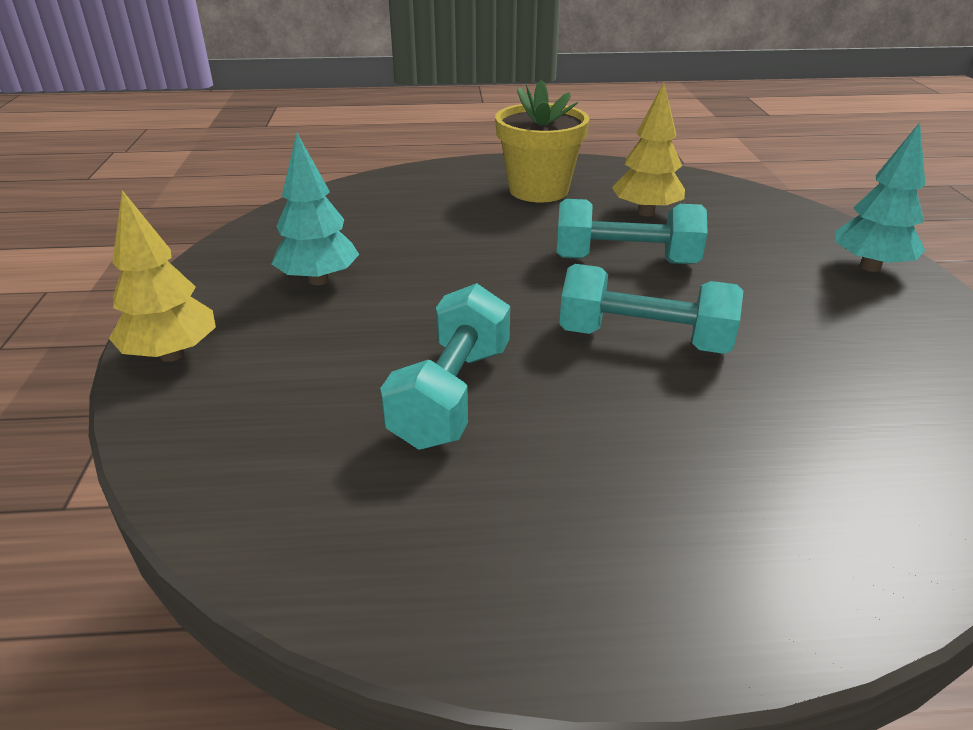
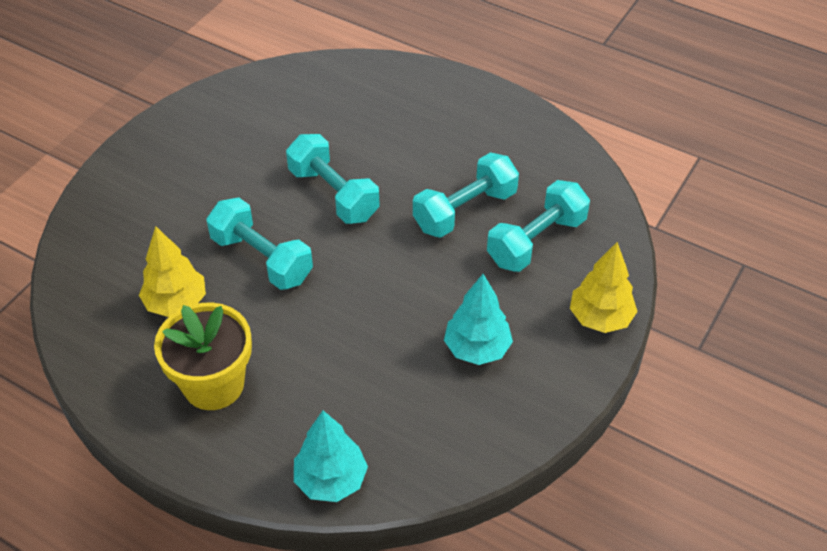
camera: 145 degrees left, 15 degrees up
turquoise tree [836,122,925,272] -> turquoise tree moved to [294,411,368,502]
none -> turquoise dumbbell [487,180,590,272]

